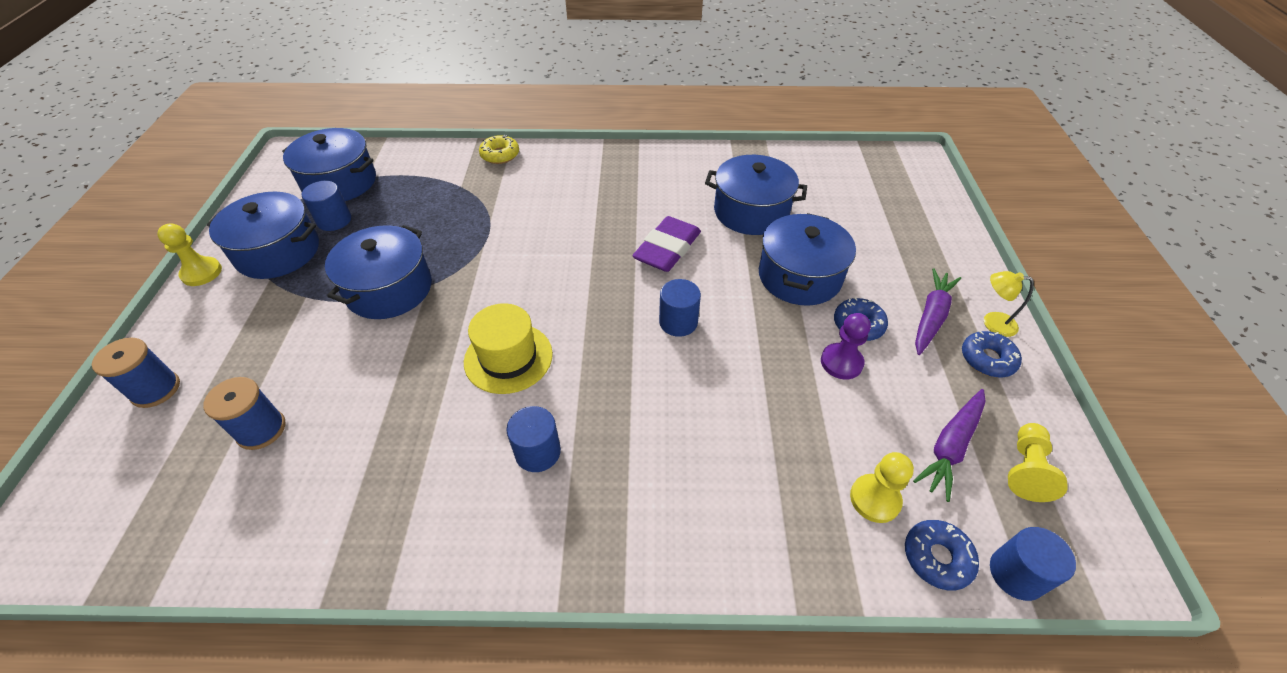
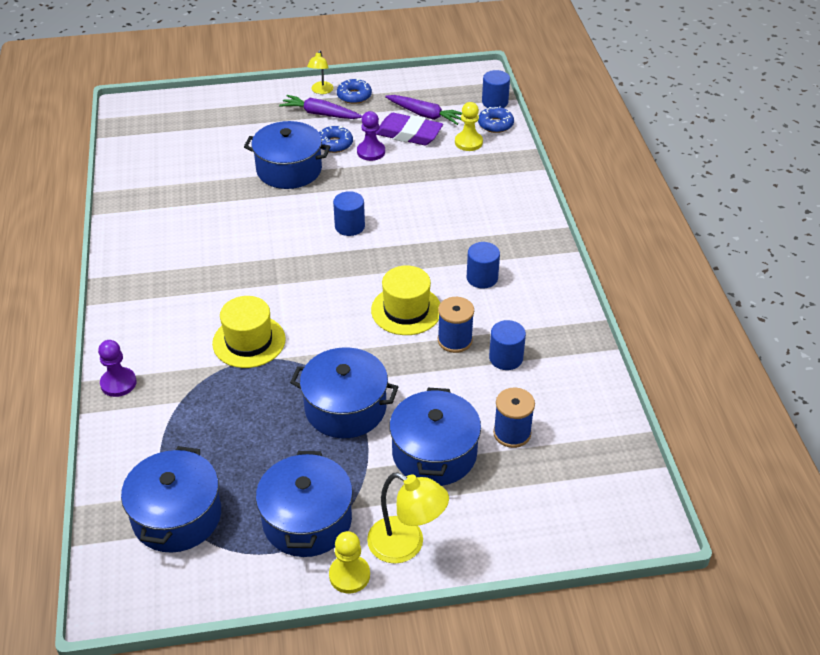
camera: 100 degrees left, 5 degrees down
blue spool [92,337,180,408] -> blue spool moved to [438,297,474,353]
blue cylinder [302,181,351,231] -> blue cylinder moved to [489,320,526,370]
yellow donut [479,135,519,164] -> purple pawn [98,340,137,397]
purple eraser [632,216,701,272] -> purple eraser moved to [376,113,443,145]
blue pot [705,155,807,235] -> blue pot moved to [390,388,481,486]
yellow pawn [1008,423,1068,502] -> none
none -> yellow hat [212,296,286,368]
none -> yellow lamp [367,473,449,563]

